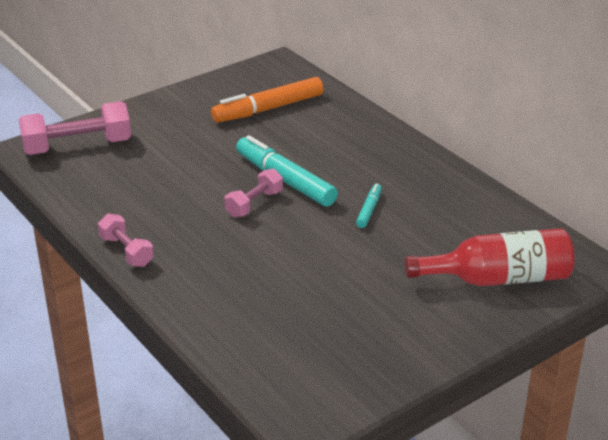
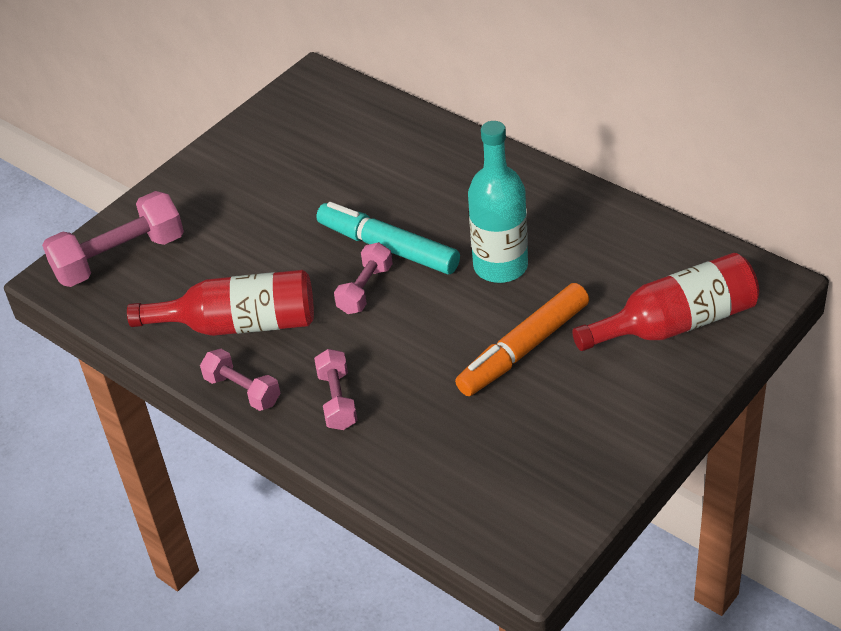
camera: 10 degrees left, 10 degrees up
orange marker [211,77,323,123] -> orange marker moved to [455,283,589,396]
turquoise marker [356,183,382,228] -> turquoise bottle [468,121,528,283]
none -> red bottle [127,270,314,336]
none -> pink dumbbell [314,349,357,430]

